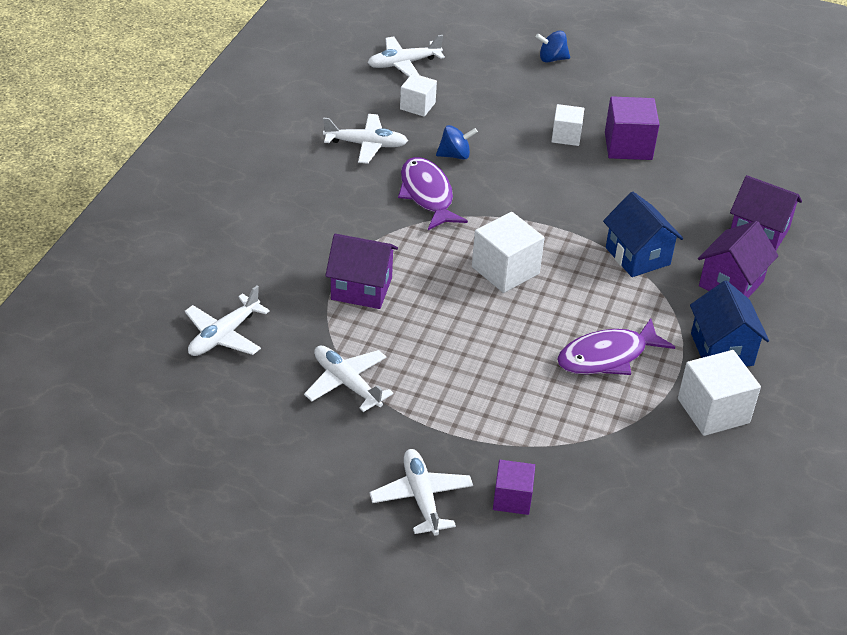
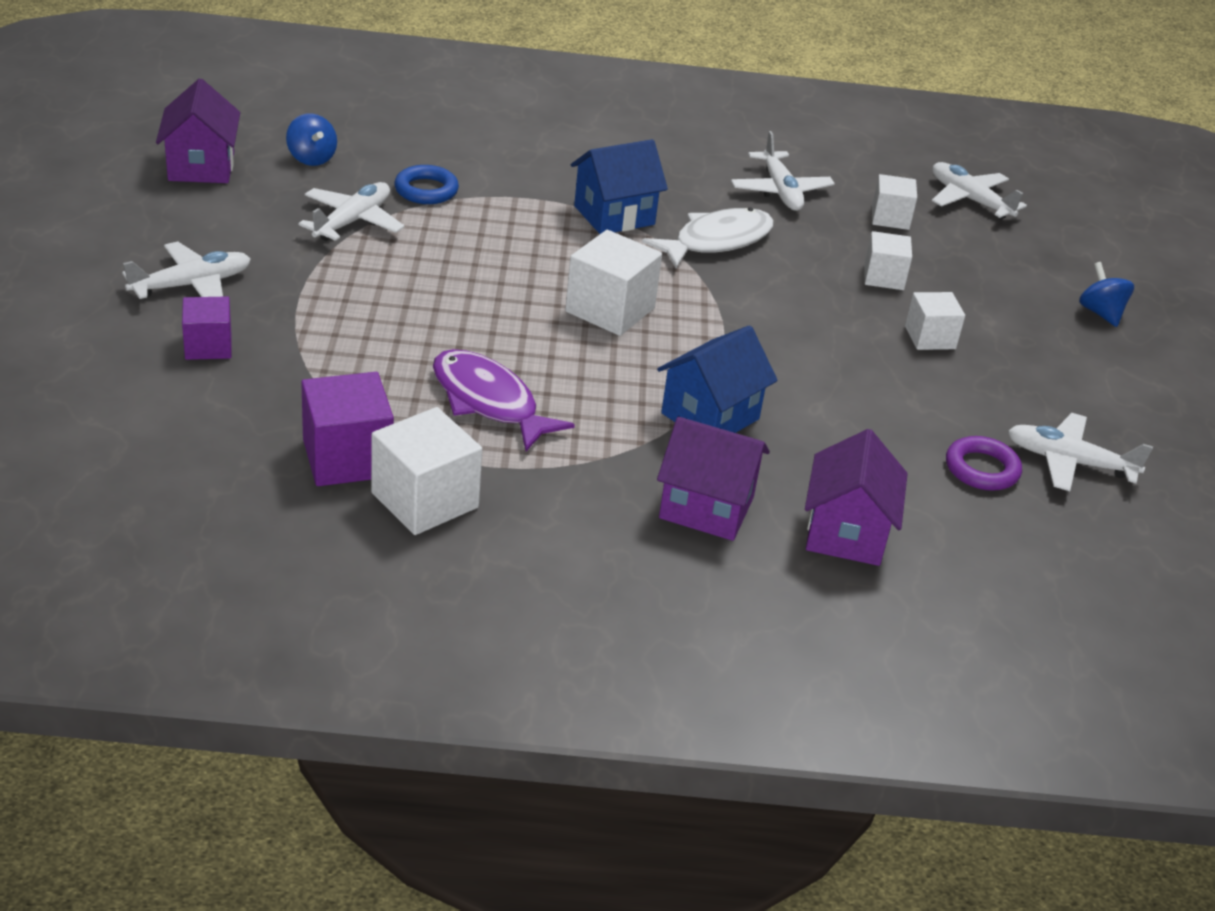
camera: 70 degrees right, 5 degrees down
white plane [185,286,270,356] -> white plane moved to [1008,413,1153,491]
purple house [325,234,398,309] -> purple house moved to [156,78,240,183]
purple fish [398,157,468,230] -> white fish [642,208,774,268]
blue spinning top [436,125,478,160] -> blue spinning top moved to [286,113,337,166]
purple cube [605,96,660,160] -> purple cube moved to [301,372,394,486]
blue house [690,280,769,366] -> blue house moved to [571,139,668,234]
none -> blue ring [394,165,459,204]
none -> white cube [864,231,912,290]
none -> purple ring [946,436,1022,491]

